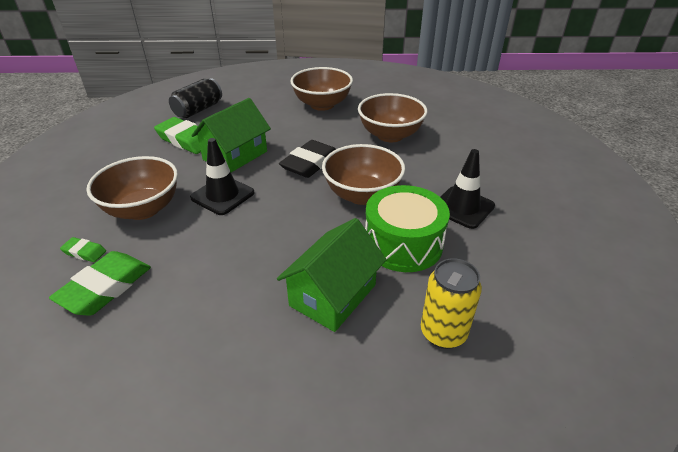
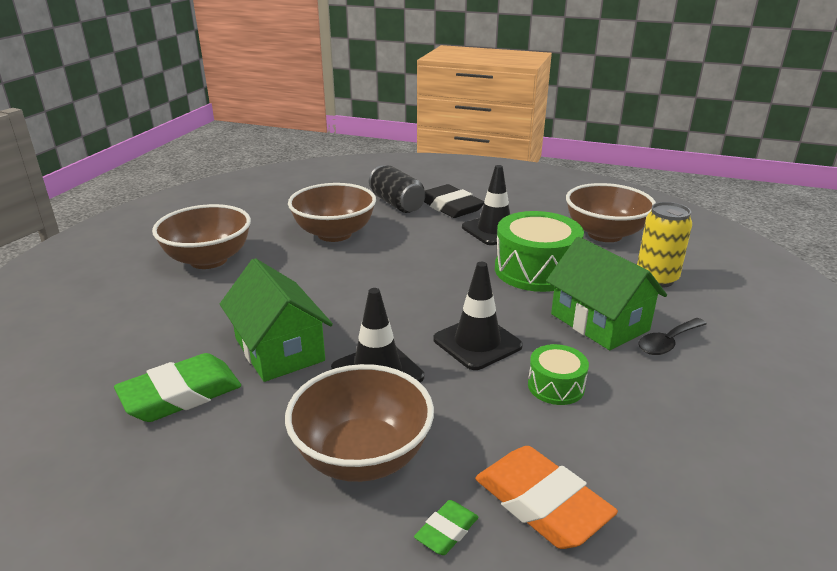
camera: 70 degrees left, 10 degrees down
green eraser [49,251,151,316] -> orange eraser [475,446,618,549]
black can [169,78,222,118] -> black can moved to [369,165,425,213]
black eraser [279,140,336,178] -> black eraser moved to [424,184,484,218]
brown bowl [322,144,405,205] -> brown bowl moved to [566,183,656,242]
none -> black traffic cone [433,262,523,370]
none -> green drum [528,344,589,405]
none -> black spoon [638,318,707,355]

